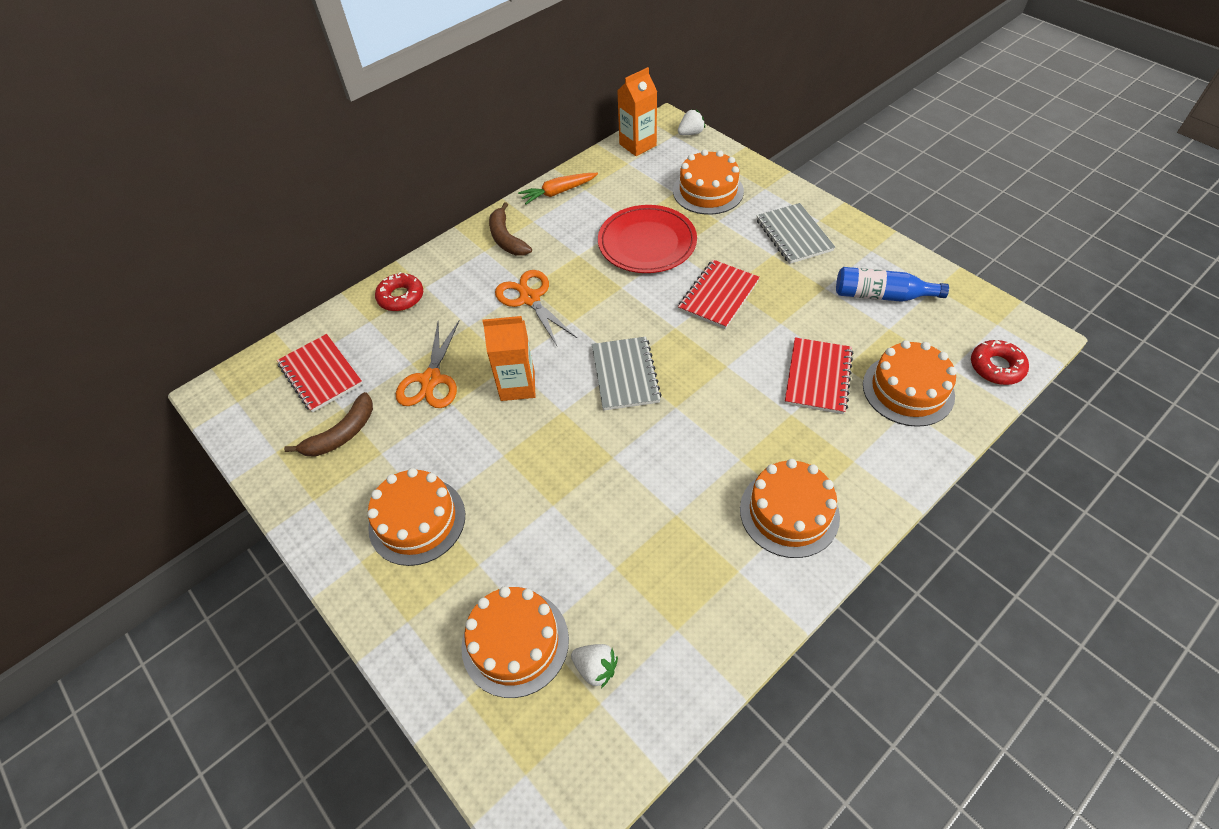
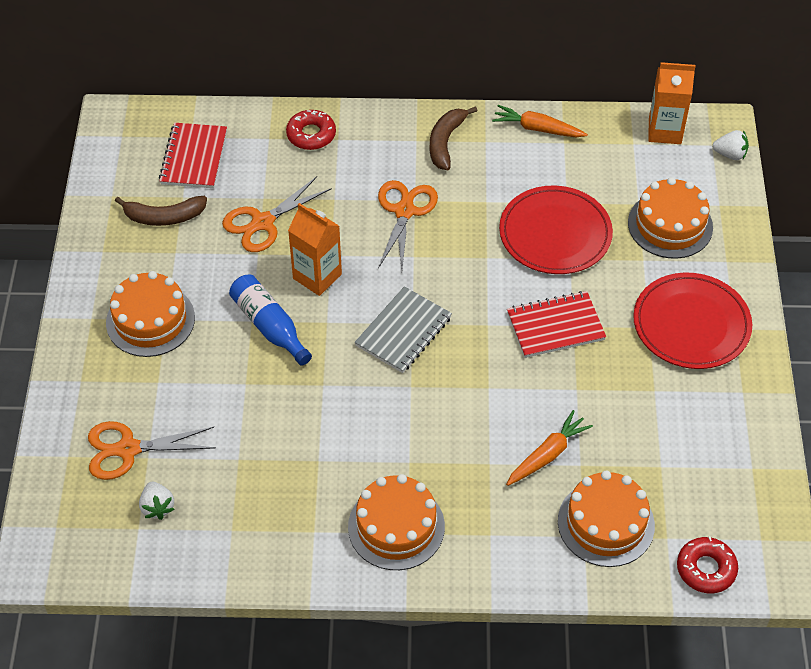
camera: 40 degrees right, 0 degrees up
orange cake [461,586,569,698] -> orange scissors [88,421,216,480]
grey notebook [756,203,835,264] -> red plate [633,273,752,369]
red notebook [785,338,853,414] -> orange carrot [506,410,593,486]
blue bottle [836,267,949,302] -> blue bottle moved to [229,274,312,366]

